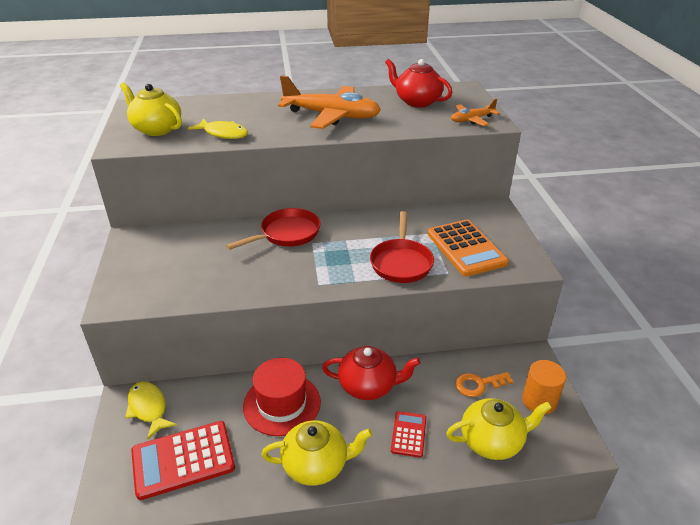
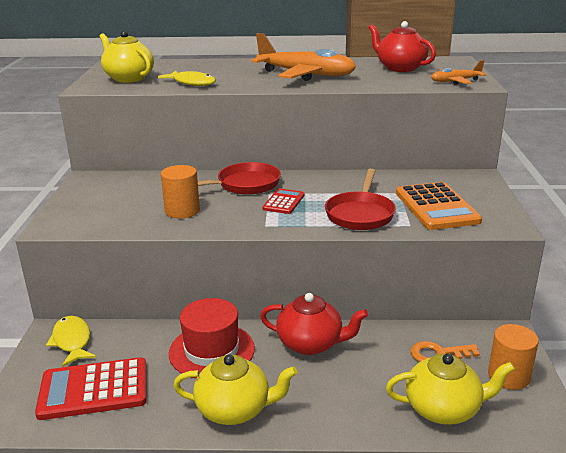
camera: 10 degrees right, 10 degrees down
red calculator [391,411,426,458] -> red calculator moved to [263,188,304,214]
none -> orange cylinder [161,165,200,219]

